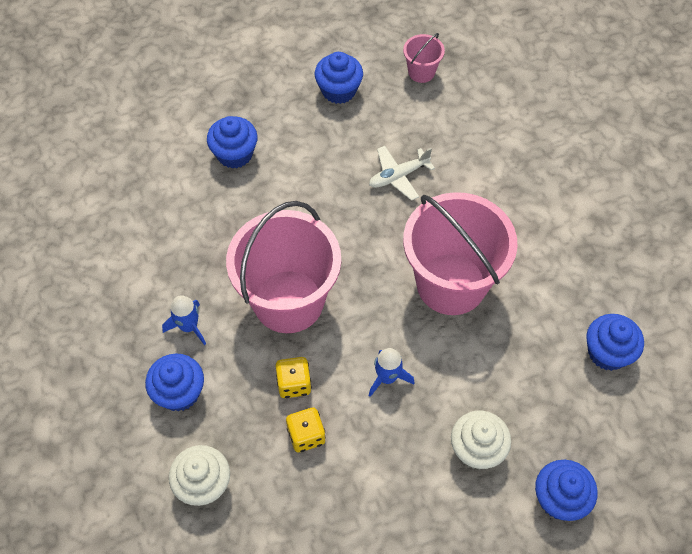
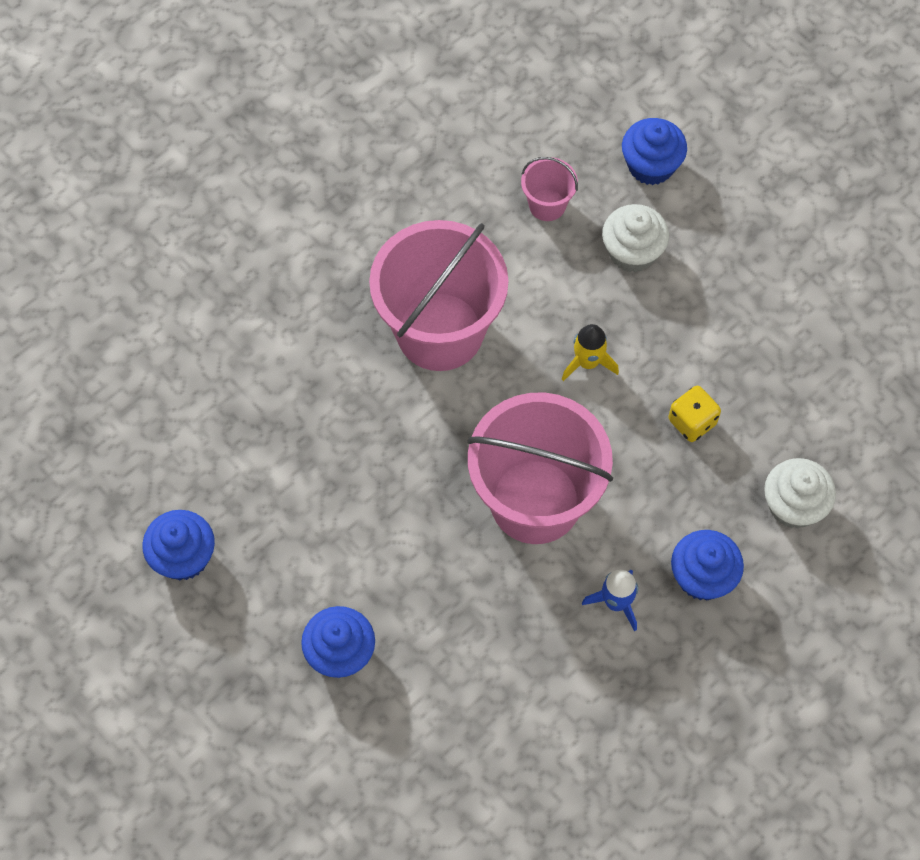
camera: 110 degrees left, 5 degrees up
yellow dice [276,357,312,398] -> none
white plane [369,146,435,201] -> none
blue rocket [369,348,414,397] -> yellow rocket [562,324,619,381]
pink bucket [403,33,445,83] -> pink bucket moved to [521,157,578,221]
blue cupcake [586,314,644,371] -> none

